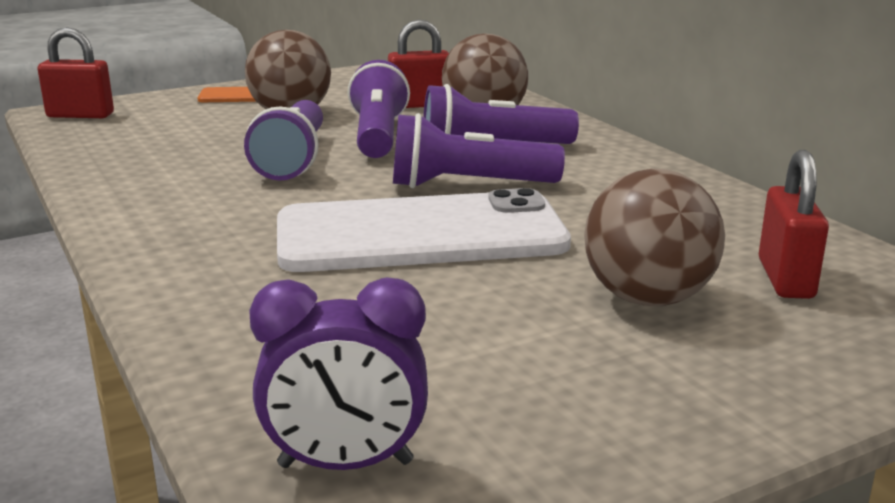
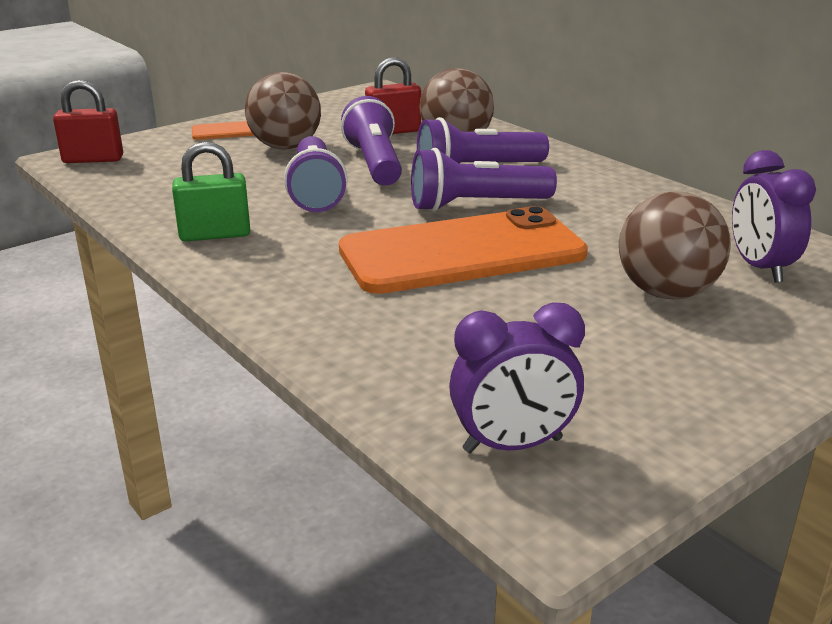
camera: 10 degrees left, 5 degrees up
white phone [277,188,571,272] -> orange phone [339,206,588,294]
red padlock [759,150,829,299] -> purple clock [732,150,816,283]
none -> green padlock [172,142,250,241]

